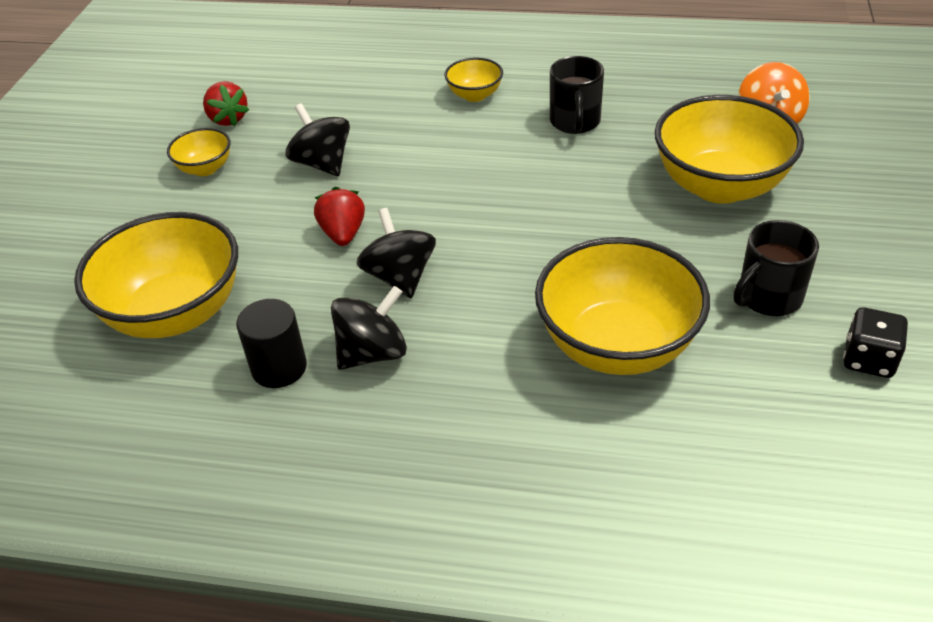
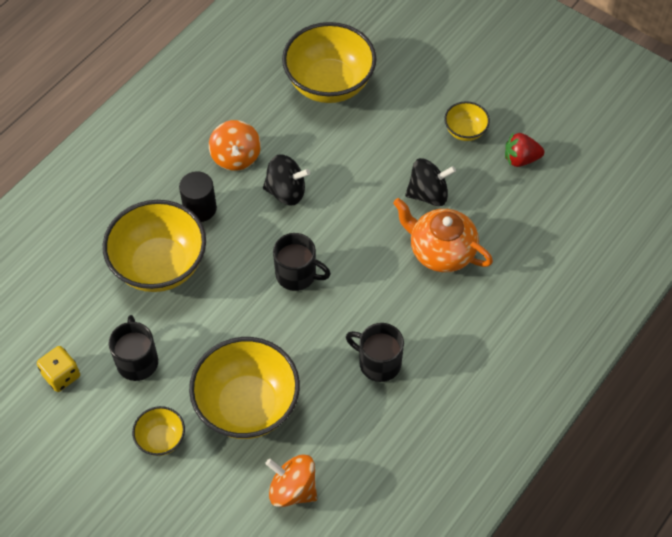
camera: 115 degrees right, 15 degrees up
black cylinder [236,299,307,388] -> black cylinder moved to [179,171,217,222]
red strawberry [314,187,365,246] -> none
black spinning top [331,286,407,370] -> orange spinning top [209,120,261,171]
yellow bowl [445,57,503,102] -> yellow bowl moved to [132,406,185,456]
black dice [843,307,908,378] -> yellow dice [37,346,80,392]
none -> black mug [273,233,331,291]
none -> orange teapot [393,198,493,272]

